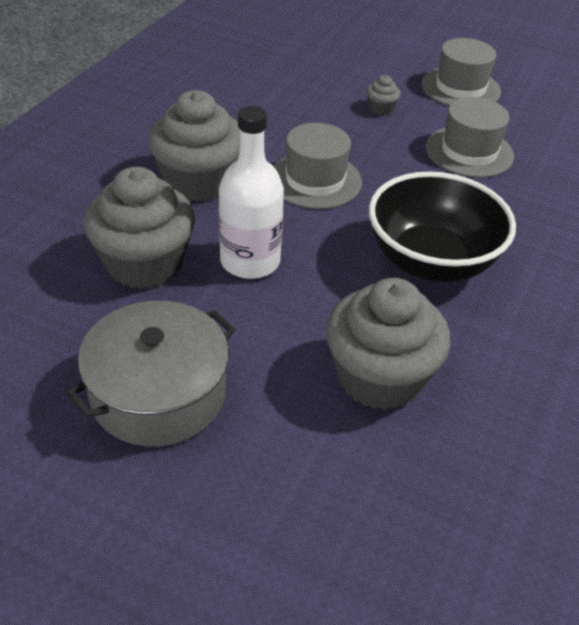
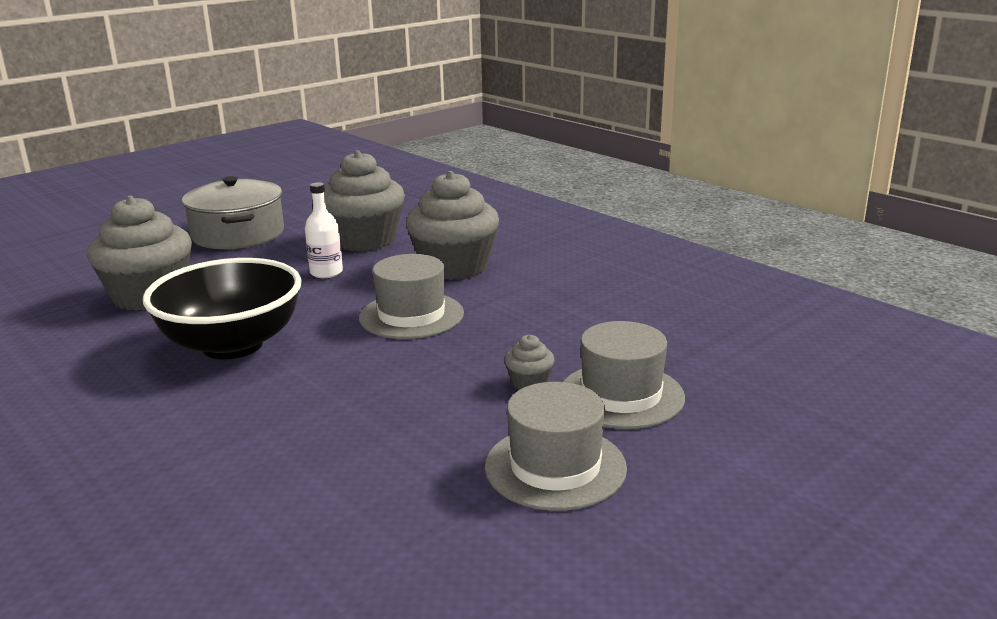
camera: 115 degrees right, 20 degrees down
white bottle [219,106,284,279] -> white bottle [305,183,343,278], size x0.61
grey hat [426,97,514,178] -> grey hat moved to [563,321,685,429]

